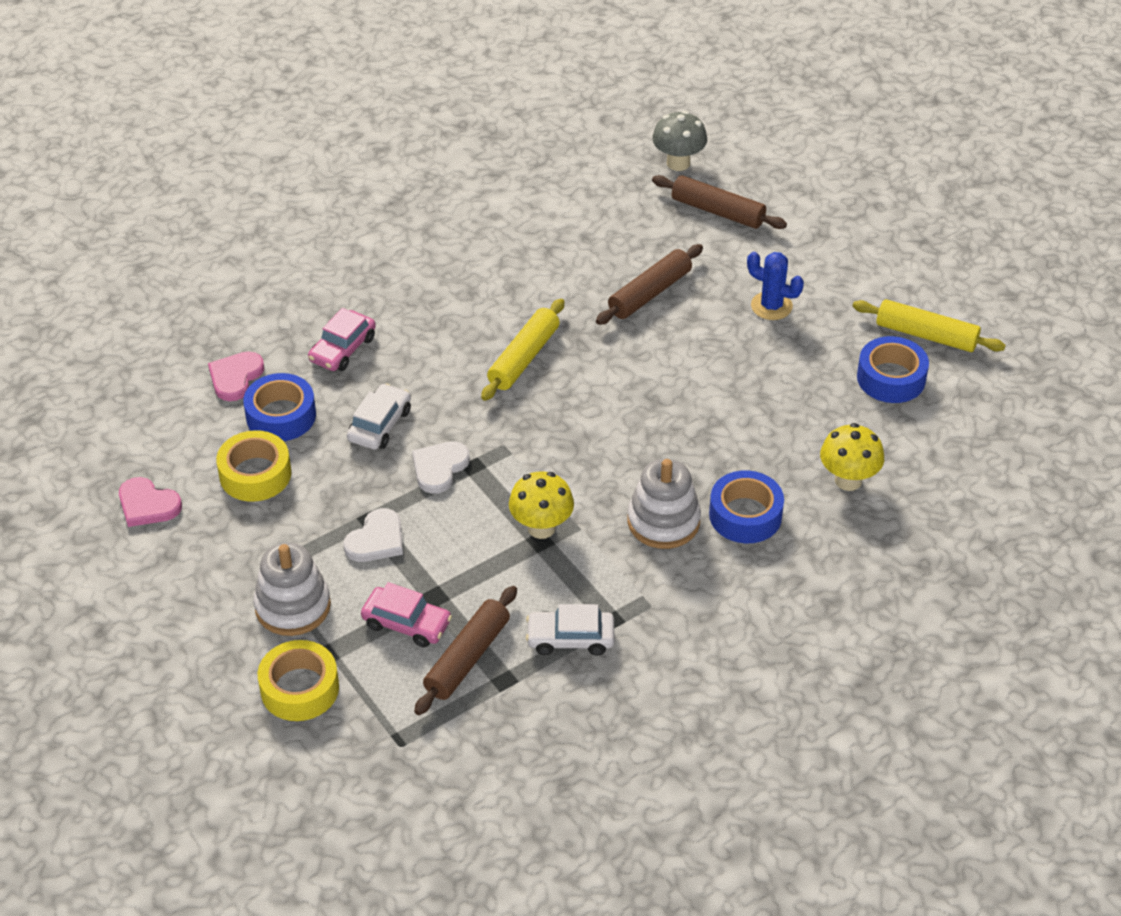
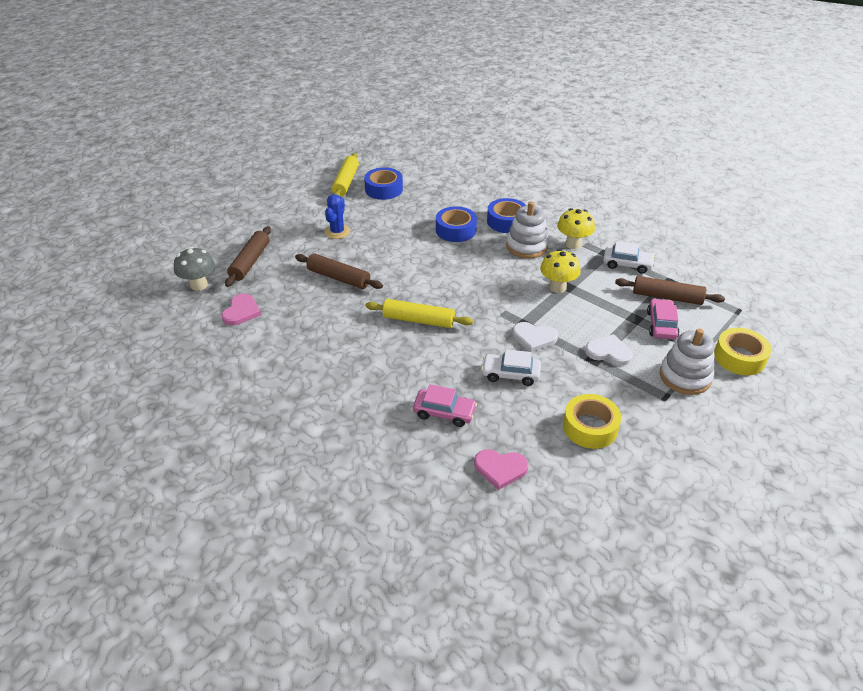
camera: 105 degrees left, 5 degrees down
pink heart [119,477,182,527] -> pink heart moved to [222,294,261,326]
blue tape [243,373,316,441] -> blue tape moved to [436,206,477,242]
white car [526,604,614,656] -> white car turned 60 degrees counterclockwise [603,241,655,274]
yellow mushroom [820,423,884,491] -> yellow mushroom moved to [557,208,595,249]

